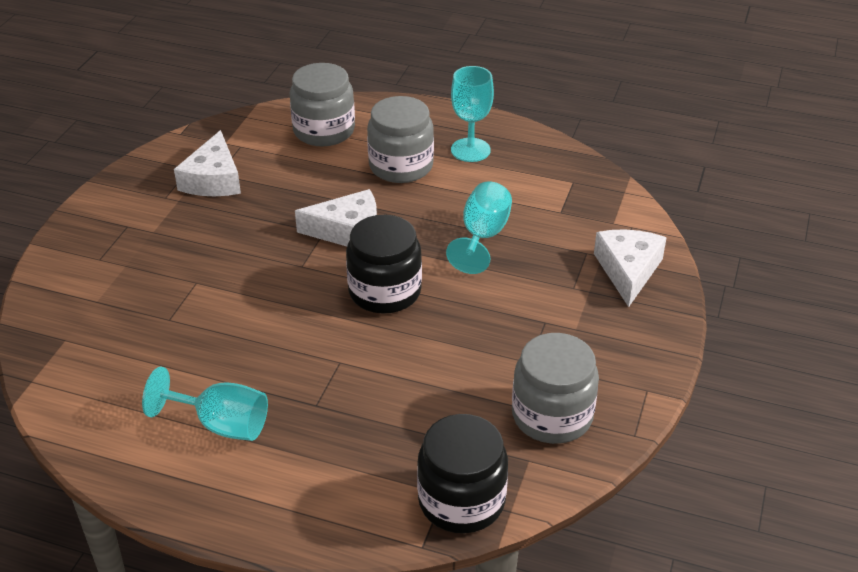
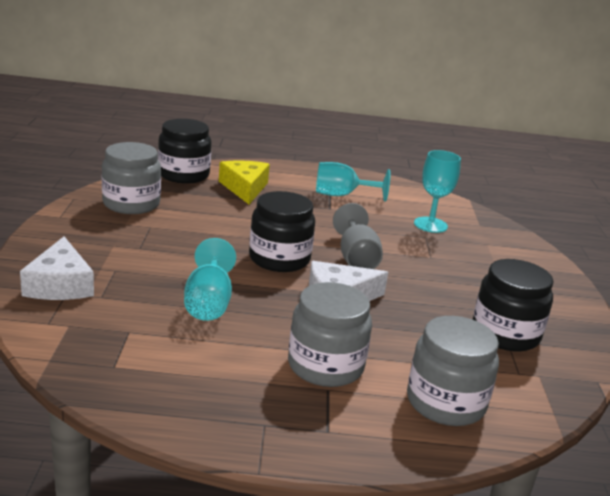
camera: 160 degrees right, 15 degrees down
white cheese [174,130,241,196] -> black jar [473,259,554,351]
turquoise goblet [451,66,494,162] -> turquoise goblet moved to [414,150,461,233]
none -> yellow cheese [219,160,270,204]
none -> grey goblet [333,203,383,269]

